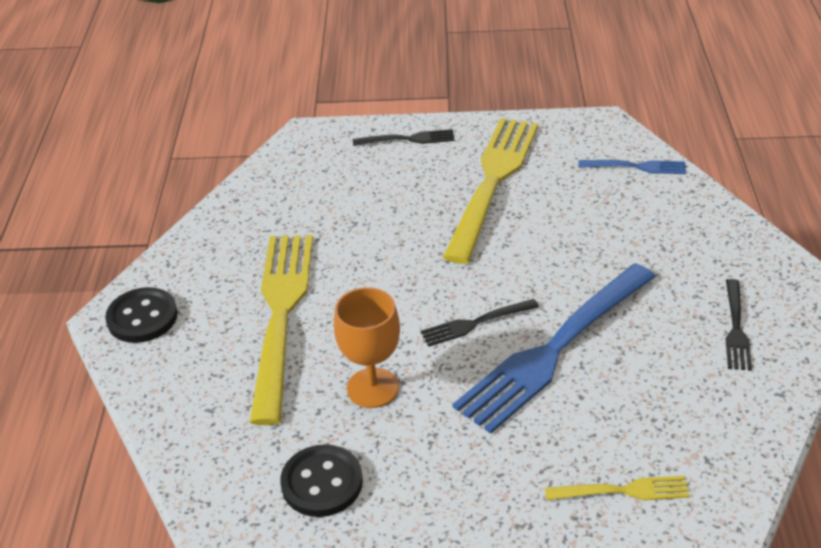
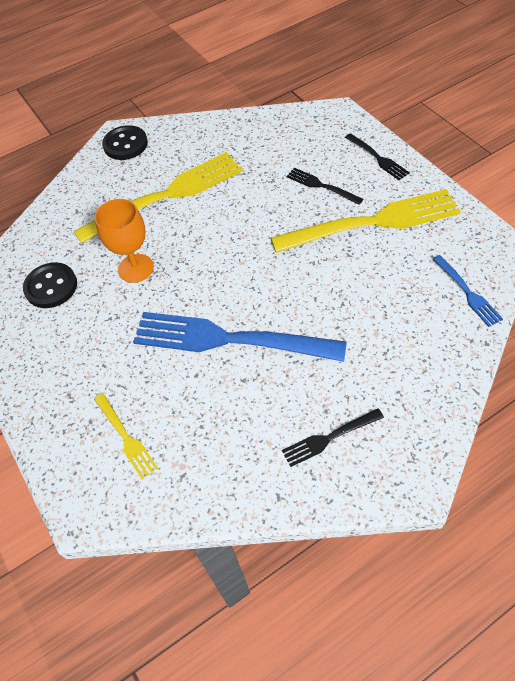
camera: 60 degrees right, 15 degrees up
black fork [420,299,539,347] -> black fork moved to [287,168,363,205]

